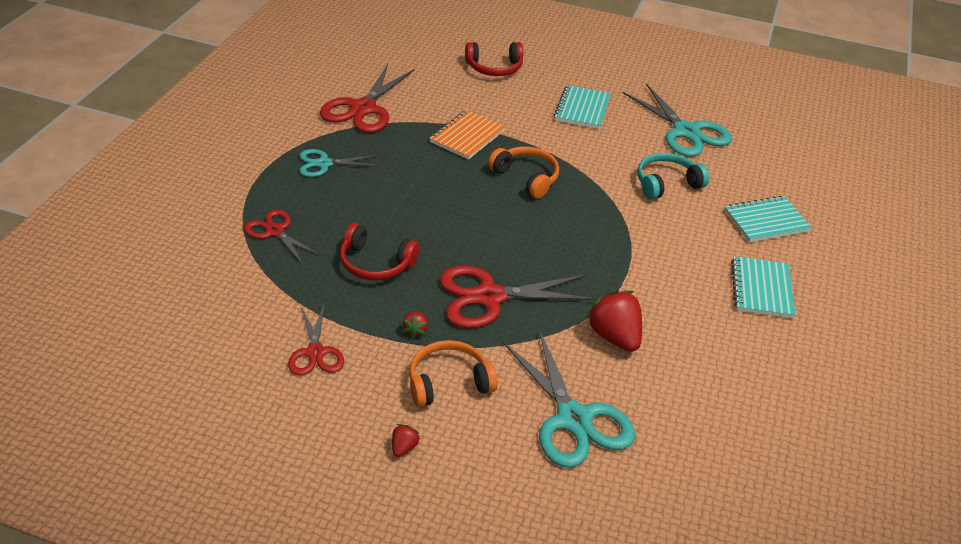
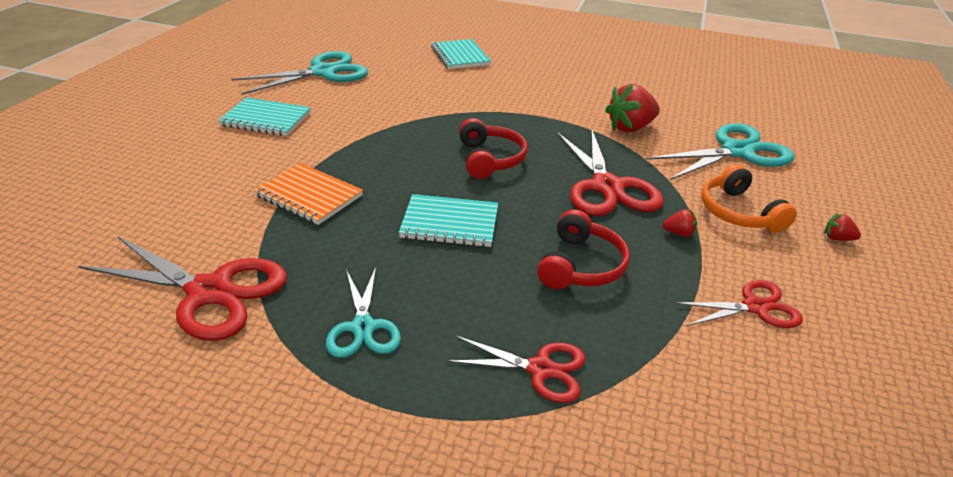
camera: 90 degrees left, 5 degrees down
red scissors [244,209,321,264] -> red scissors turned 120 degrees counterclockwise [446,335,585,403]
red headphones [465,42,523,76] -> red headphones moved to [459,118,528,179]
orange headphones [488,146,559,199] -> none
turquoise headphones [637,153,709,200] -> none
turquoise notebook [731,256,796,318] -> turquoise notebook moved to [399,194,498,247]

